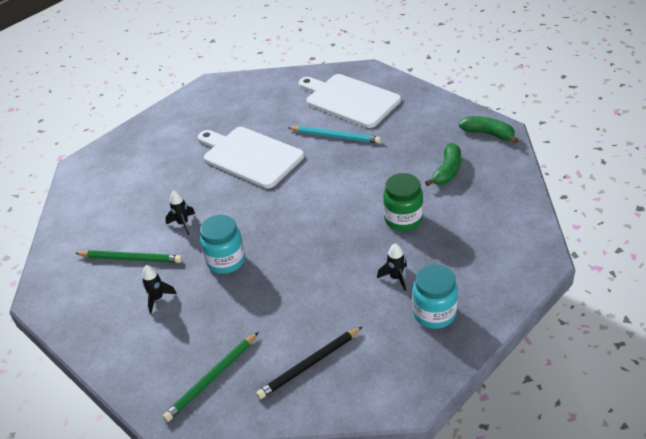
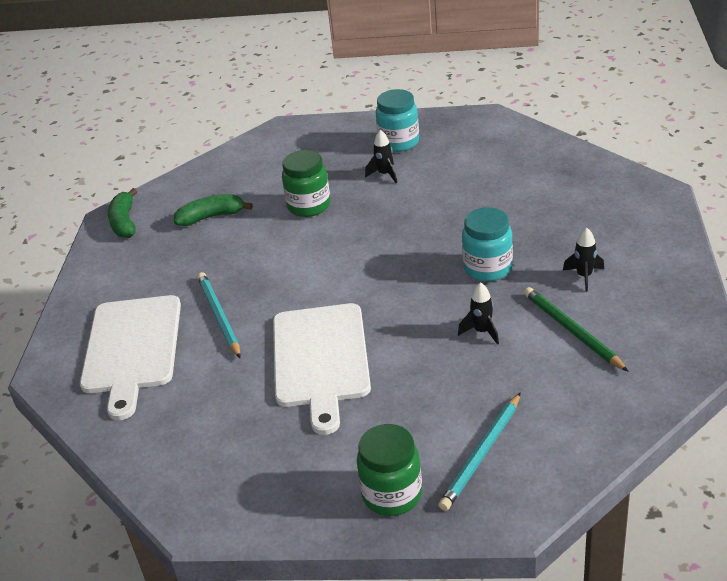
camera: 130 degrees left, 5 degrees down
green pencil [163,332,258,422] -> none
black pencil [256,327,362,399] -> none
none -> green jar [357,424,422,516]
none -> turquoise pencil [438,392,521,511]

